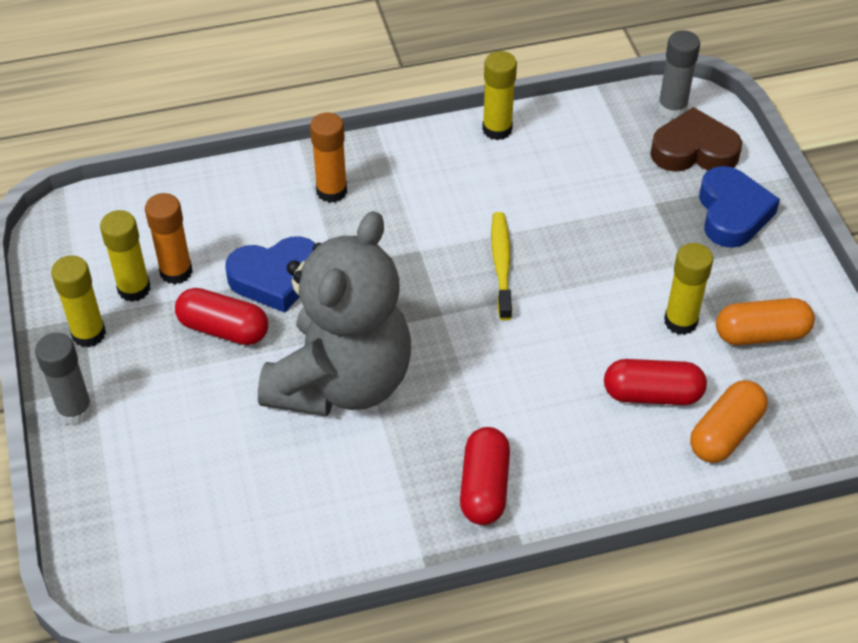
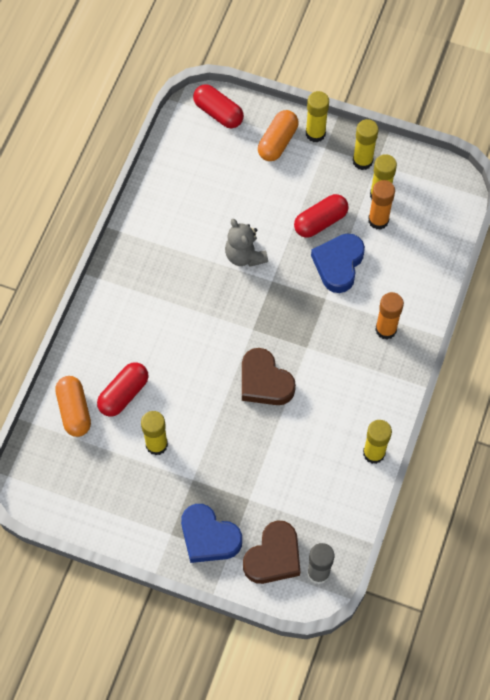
camera: 125 degrees right, 15 degrees up
grey glue stick [35,333,93,425] -> yellow glue stick [306,91,329,142]
grey teddy bear [258,211,411,417] -> grey teddy bear [225,219,268,267], size x0.47
red capsule [460,427,510,525] -> red capsule moved to [193,84,244,128]
yellow toothbrush [491,212,512,321] -> brown heart [242,348,296,405]
orange capsule [716,298,815,345] -> orange capsule moved to [258,110,299,161]

